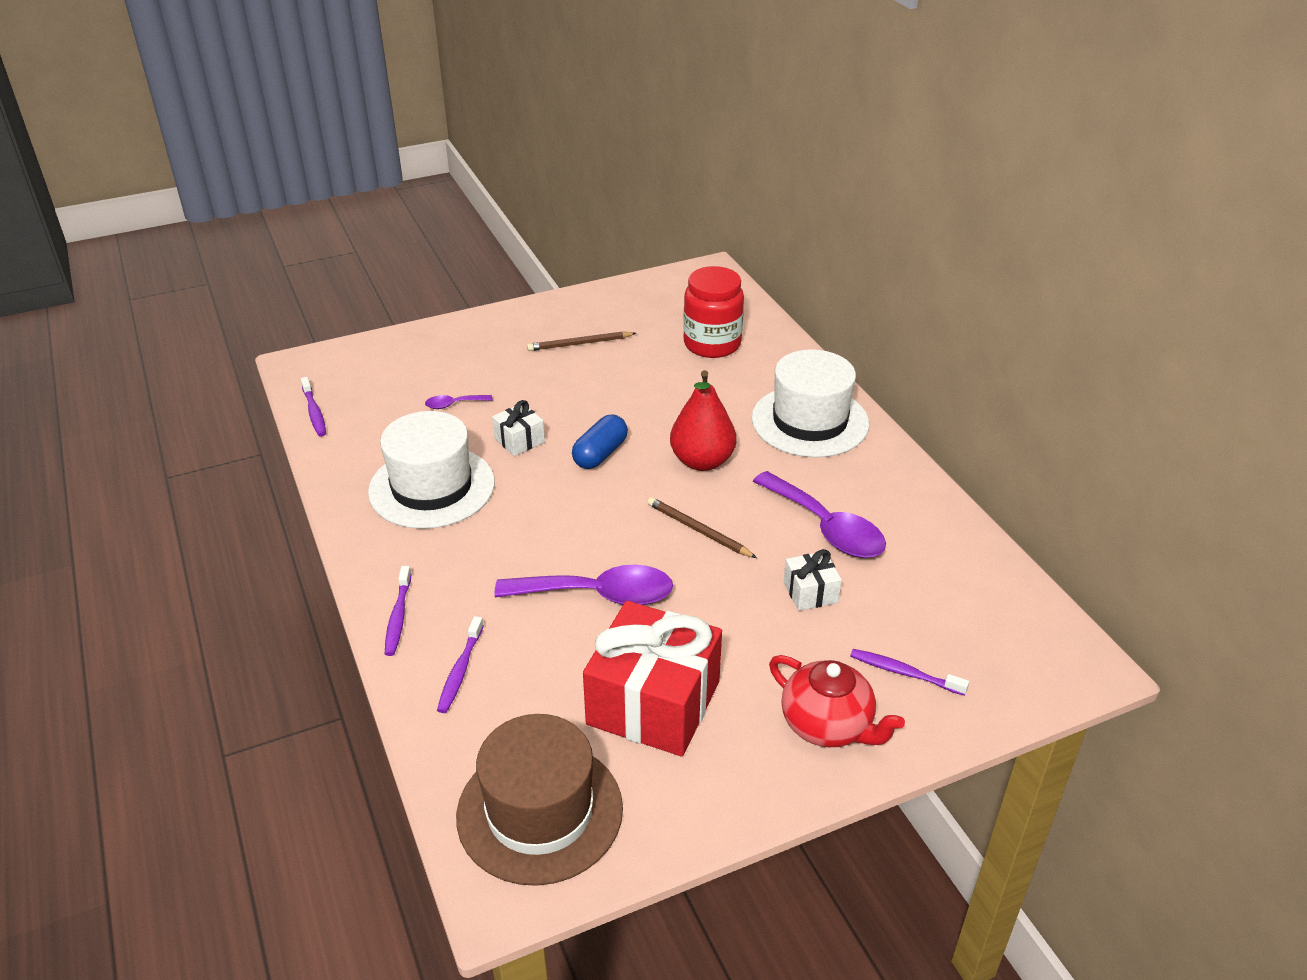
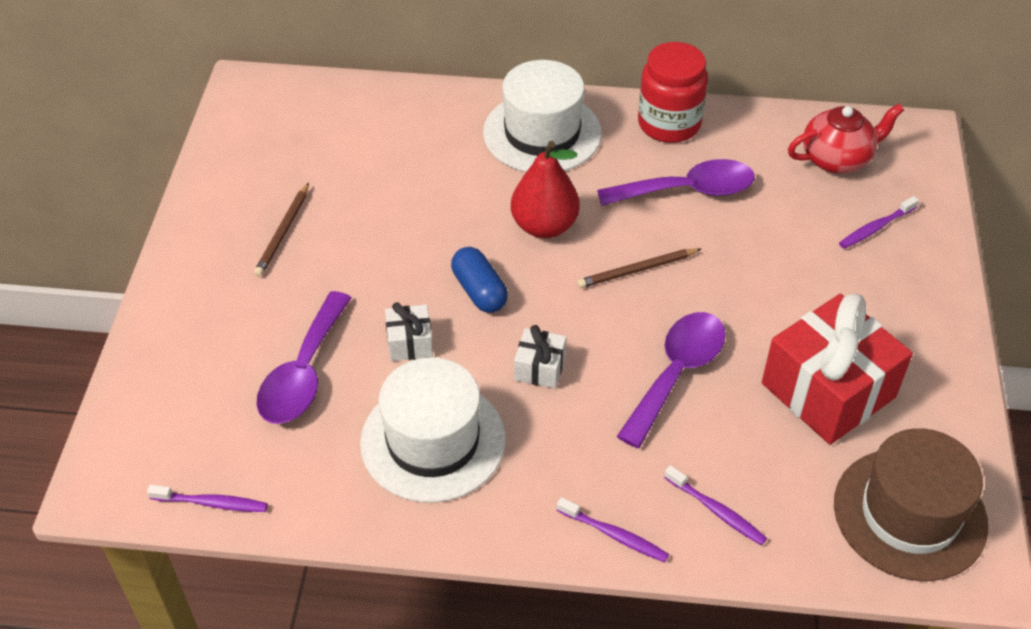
camera: 60 degrees left, 10 degrees up
purple spoon [425,395,493,409] -> purple spoon [256,291,351,424], size x2.20
red jar [683,266,744,358] -> red jar moved to [638,42,708,143]
red teapot [769,655,905,747] -> red teapot moved to [788,104,904,173]
white gift [784,549,842,611] -> white gift moved to [514,325,567,389]

